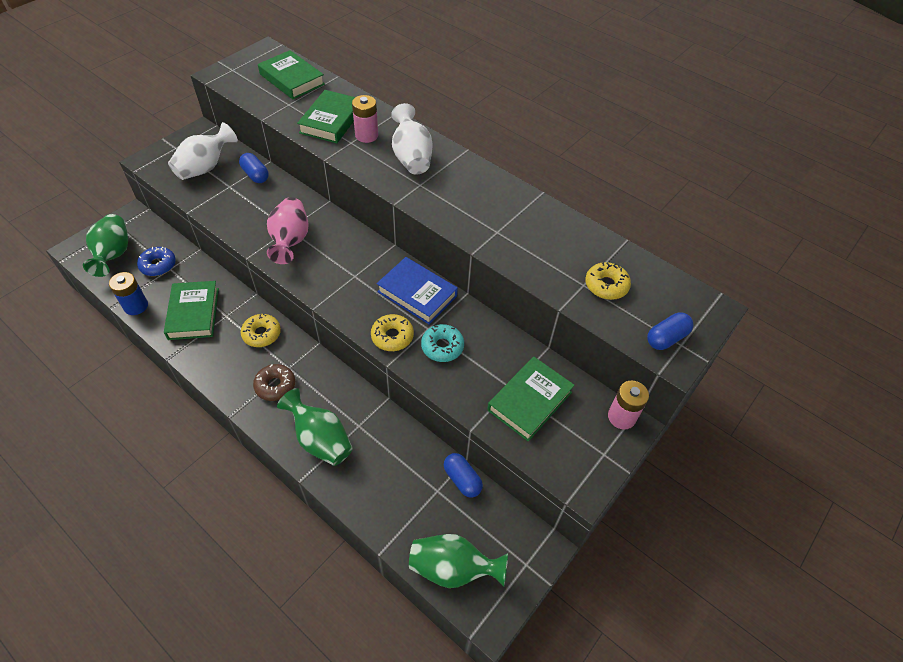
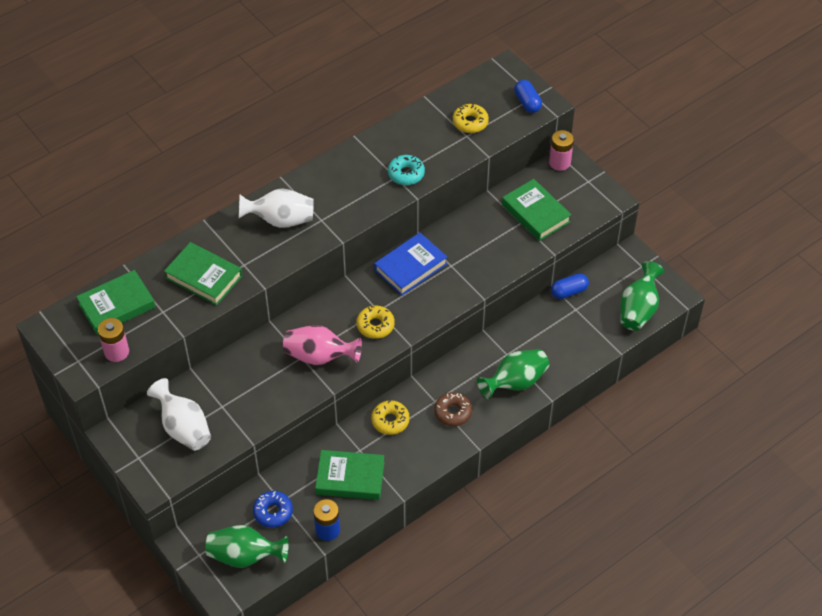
camera: 75 degrees left, 0 degrees up
blue capsule [239,153,269,183] -> none
pink battery [352,95,378,143] -> pink battery moved to [98,318,129,362]
yellow donut [371,314,414,351] -> yellow donut moved to [357,306,395,339]
turquoise donut [421,324,464,362] -> turquoise donut moved to [388,155,425,185]

